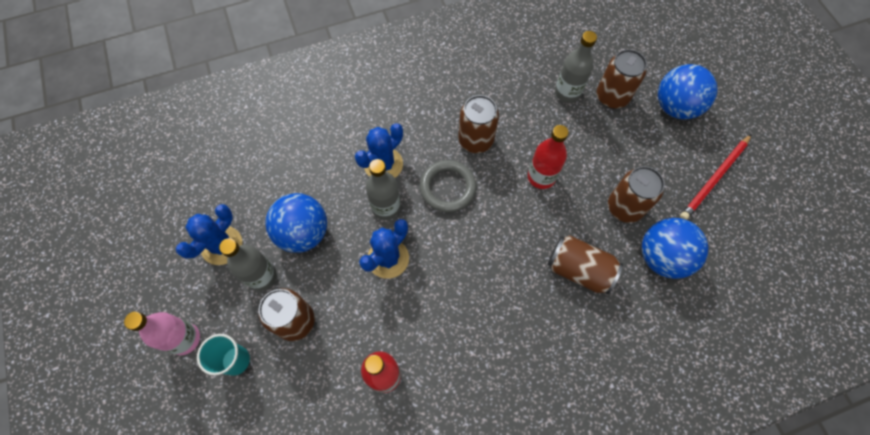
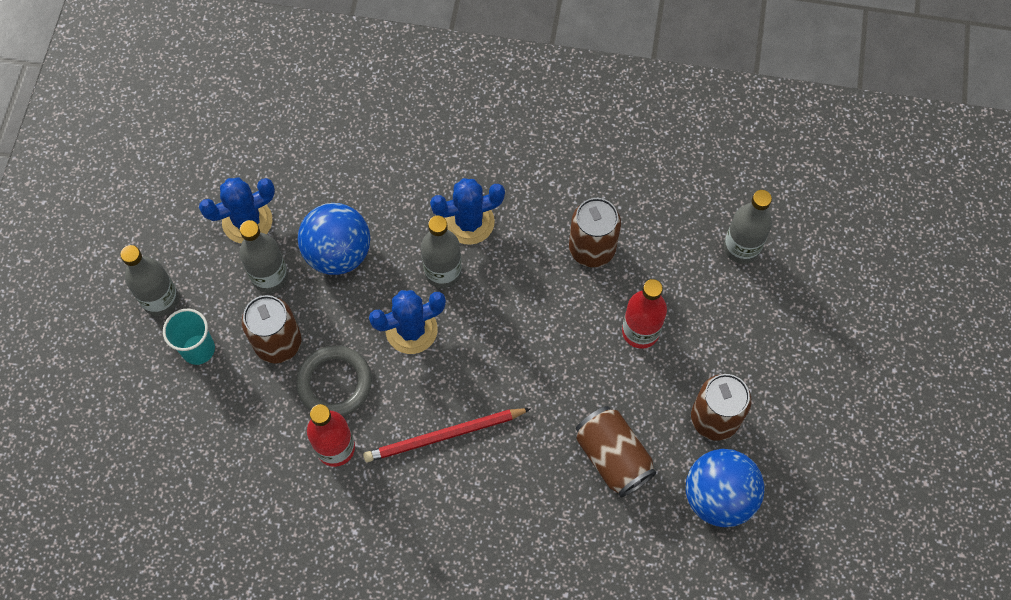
camera: 30 degrees right, 0 degrees up
pink bottle [124,311,200,355] -> grey bottle [120,245,179,316]
grey ring [420,160,477,212] -> grey ring moved to [296,345,372,416]
brown can [597,49,647,109] -> none
blue ball [658,64,717,119] -> none
red pencil [680,135,751,220] -> red pencil moved to [363,408,531,462]

